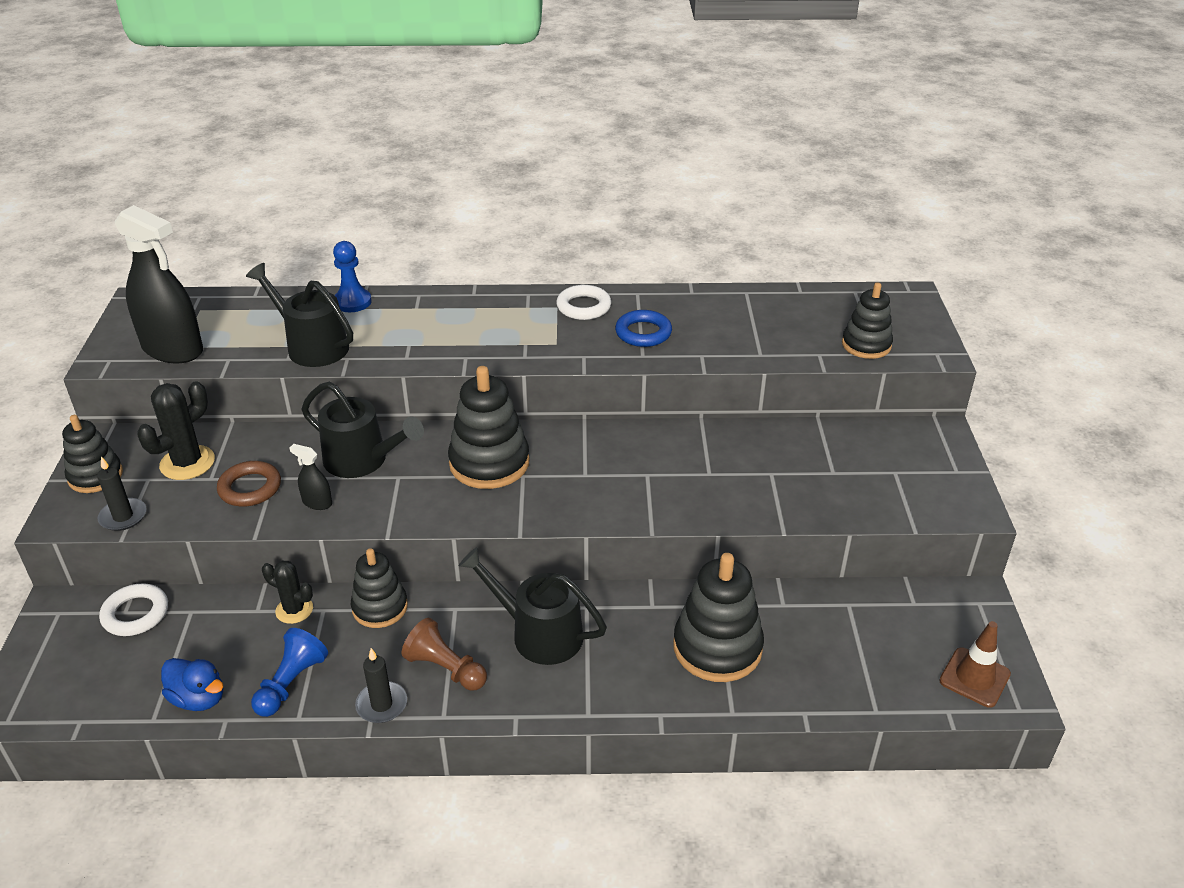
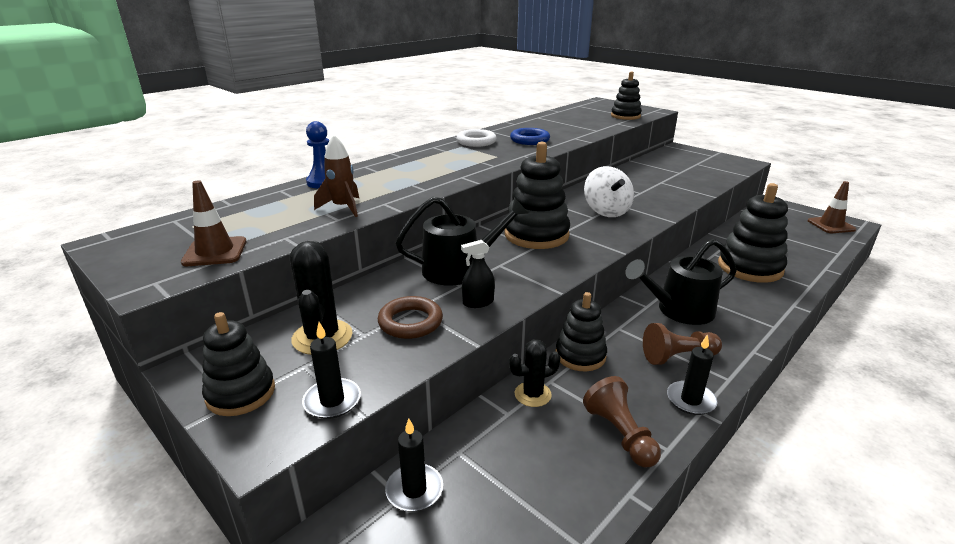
camera: 45 degrees left, 10 degrees down
white ring [99,583,168,636] -> black candle [385,418,443,512]
black spray bottle [115,205,203,363] -> brown traffic cone [181,180,247,266]
blue duck [161,658,223,711] -> none
black watering can [246,263,353,367] -> brown rocket [314,135,359,217]
blue pawn [251,628,328,717] -> brown pawn [583,376,661,468]
none -> white spinning top [584,166,634,217]

